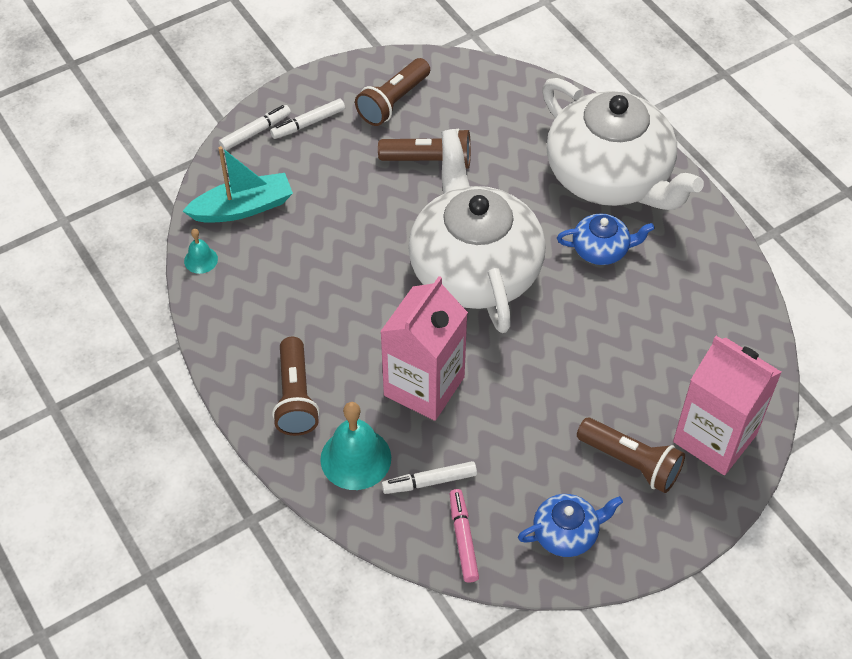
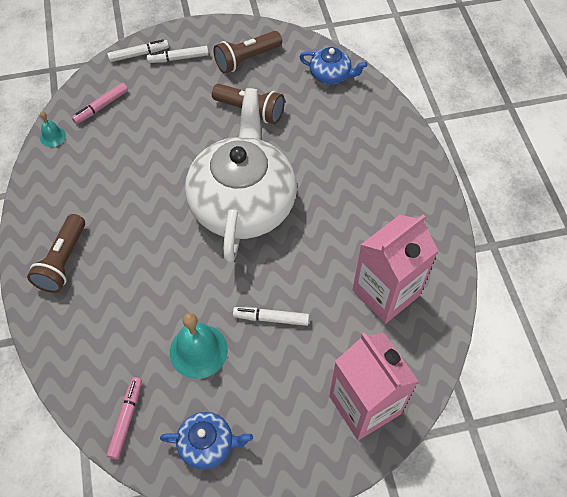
camera: 20 degrees right, 5 degrees up
turquoise boat [183,146,293,223] -> pink marker [72,83,128,124]
turquoise bell [320,402,391,490] -> turquoise bell moved to [170,313,228,379]
pink carton [380,276,468,421] -> pink carton moved to [353,214,438,323]
white marker [381,461,477,494] -> white marker moved to [233,307,309,326]
white teapot [542,78,704,210] -> none
blue teapot [557,213,655,265] -> blue teapot moved to [300,47,368,84]
brown flashlight [577,418,685,493] -> none

